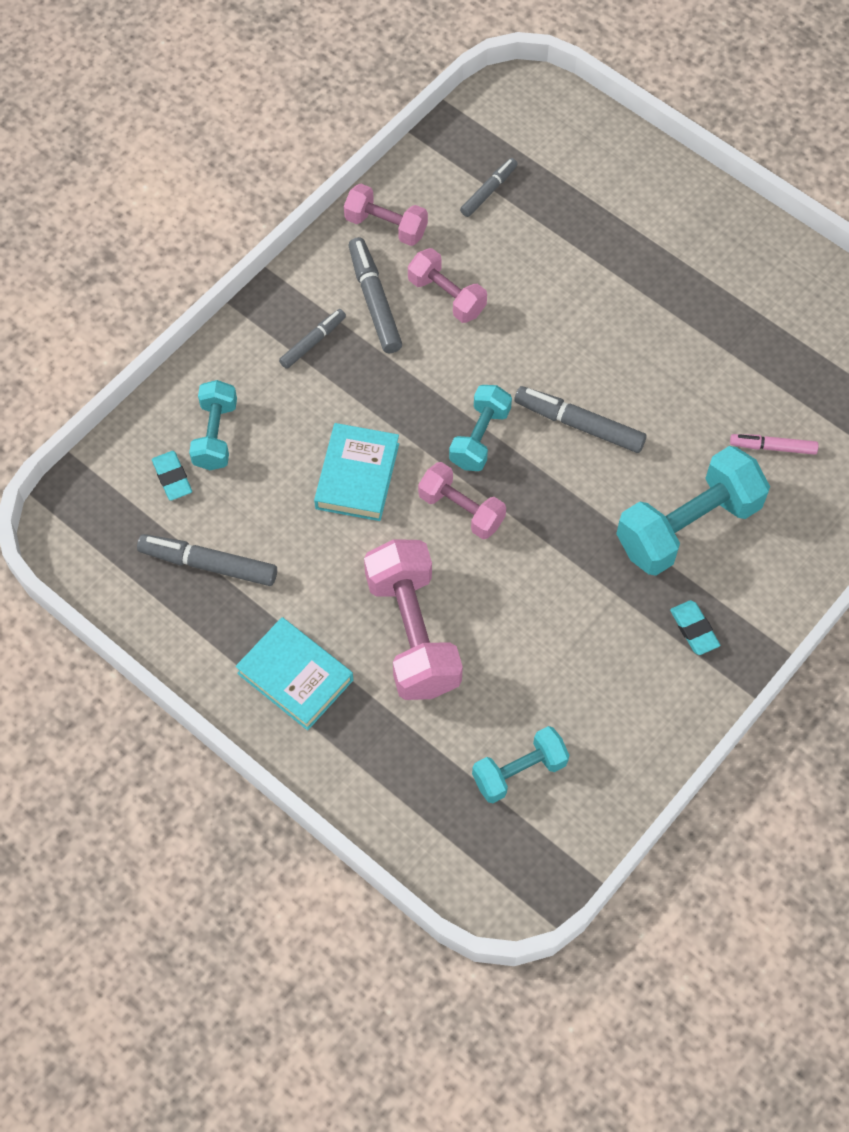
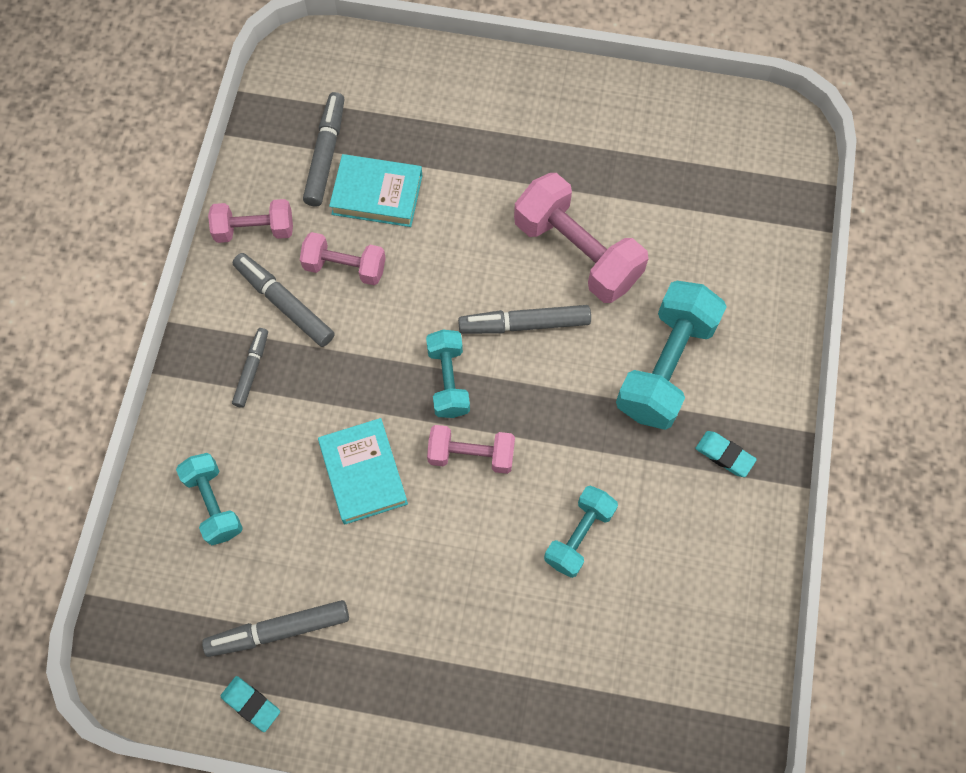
camera: 30 degrees left, 5 degrees up
turquoise eraser [152,451,192,501] -> turquoise eraser moved to [221,676,280,732]
turquoise book [235,617,353,730] -> turquoise book moved to [329,154,423,227]
pink dumbbell [364,539,463,700] -> pink dumbbell moved to [514,173,649,303]
grey marker [460,158,517,217] -> grey marker [303,92,344,207], size x1.59
turquoise dumbbell [472,726,569,803] -> turquoise dumbbell moved to [544,486,618,578]
pink marker [730,434,818,455] -> none

